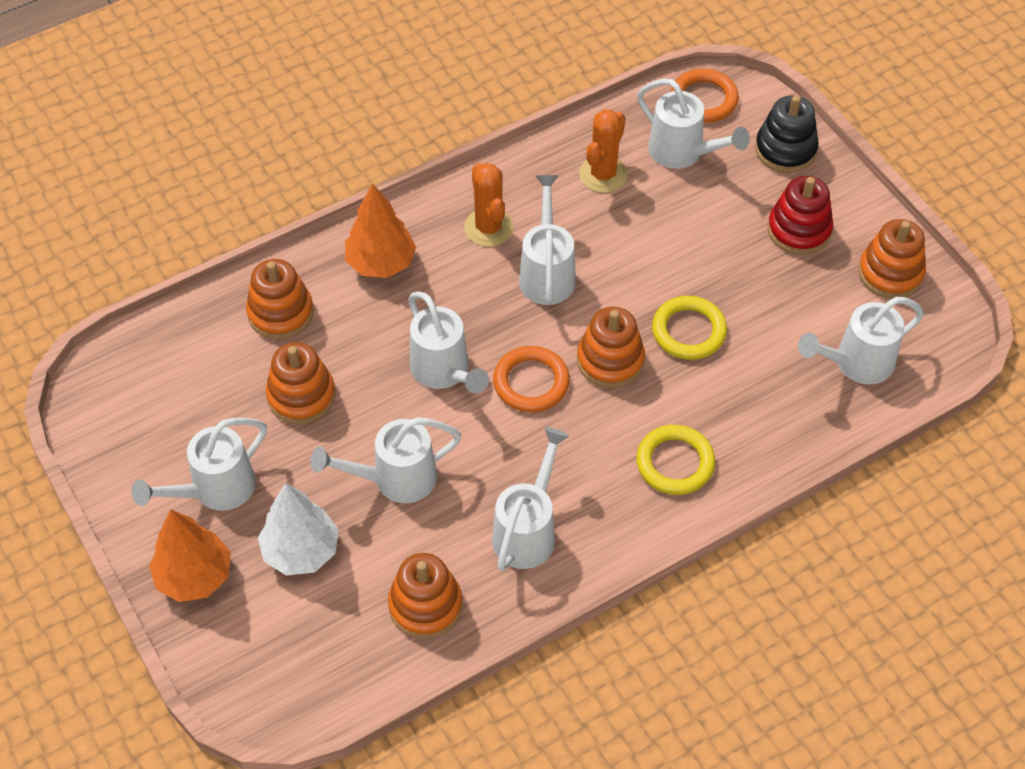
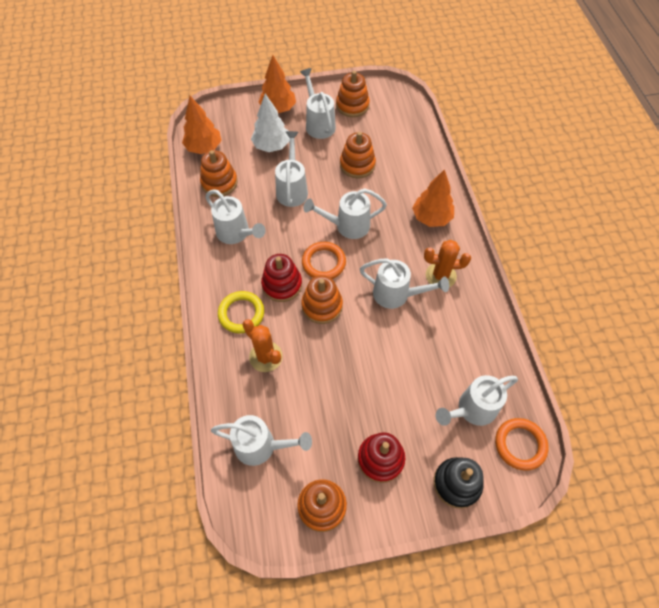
camera: 110 degrees right, 5 degrees up
orange stacking toy [246,259,314,339] -> orange stacking toy moved to [336,71,370,117]
orange cactus [579,109,628,193] -> orange cactus moved to [242,319,283,372]
yellow ring [652,296,727,360] -> none
white watering can [798,297,924,384] -> white watering can turned 105 degrees clockwise [211,415,312,466]
none -> orange tree [182,96,222,154]
none -> red stacking toy [261,254,302,302]

